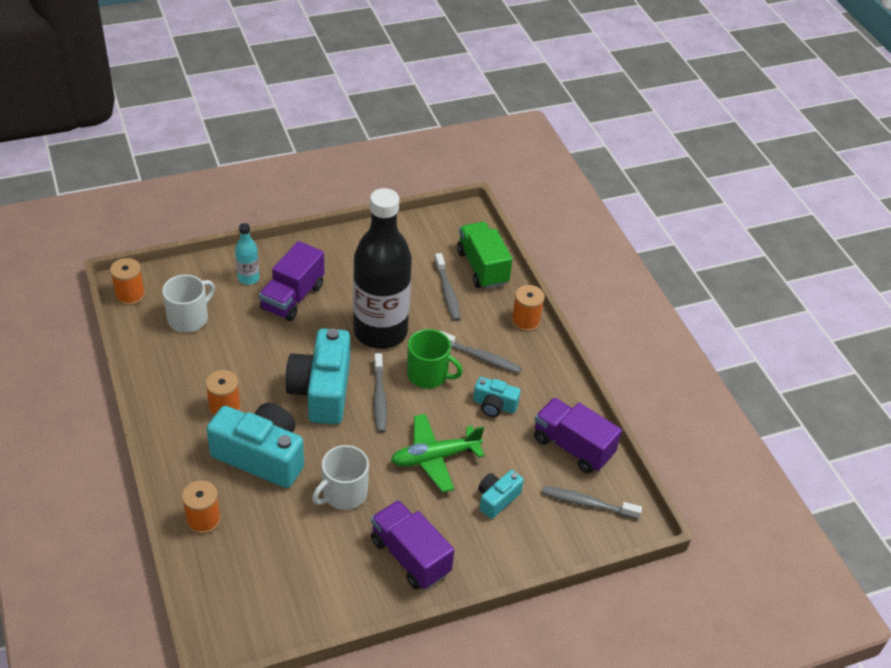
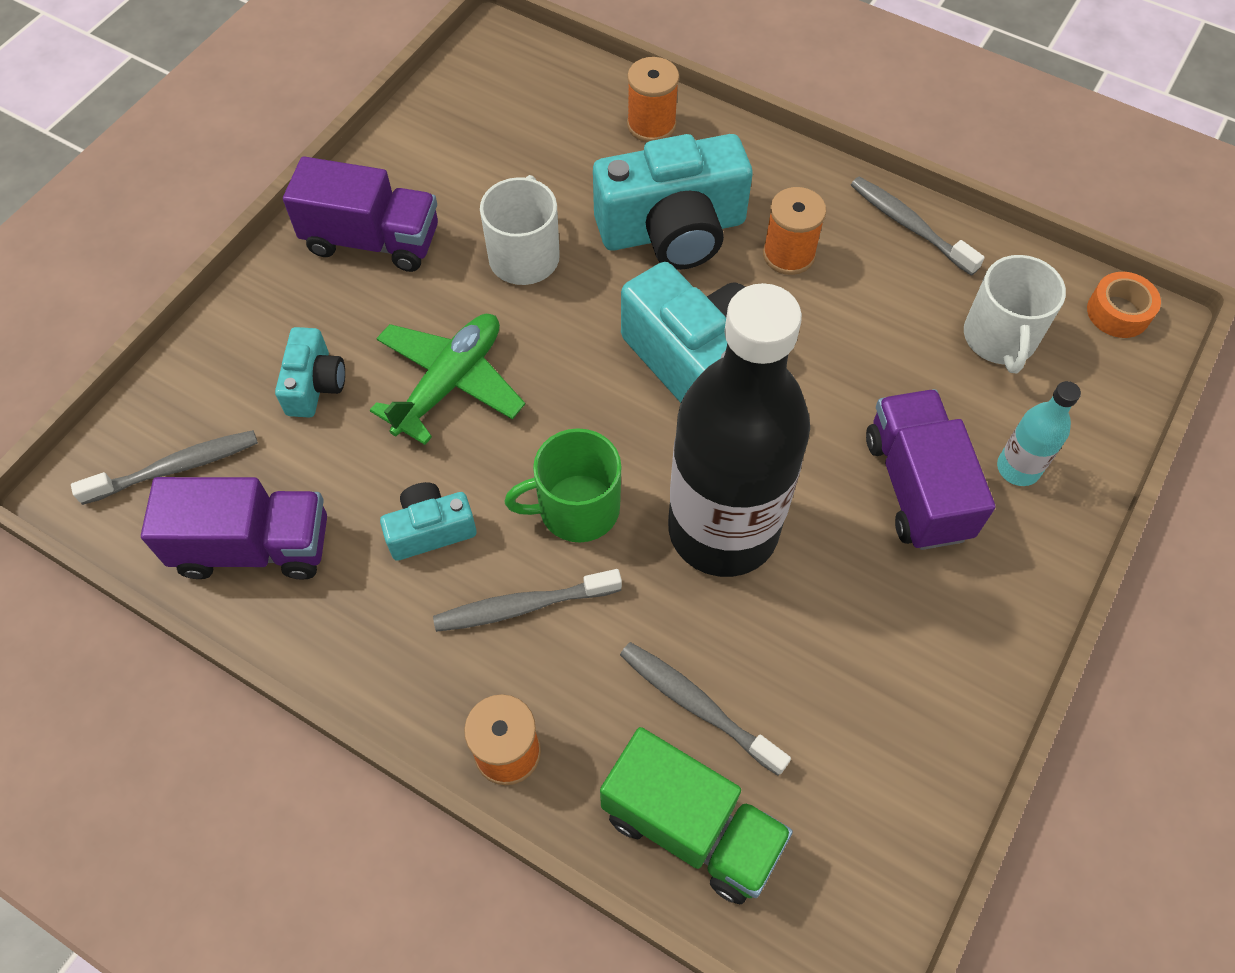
camera: 145 degrees right, 15 degrees up
orange spool [110,258,145,306] -> orange tape [1087,272,1161,338]
grey toothbrush [373,353,387,433] -> grey toothbrush moved to [851,177,985,276]

